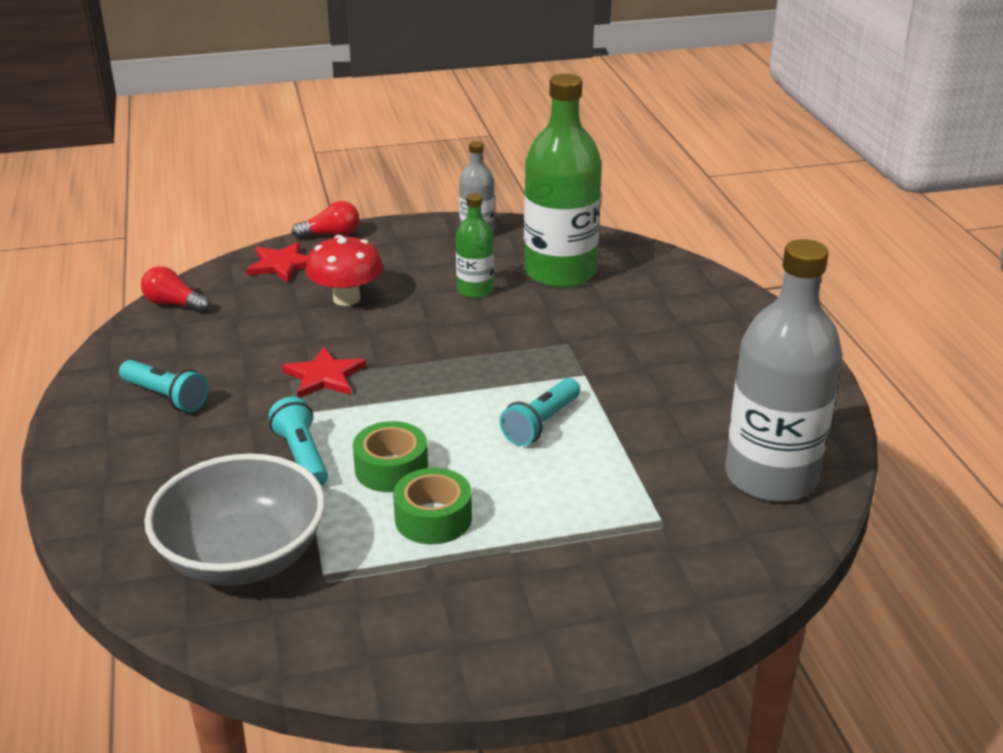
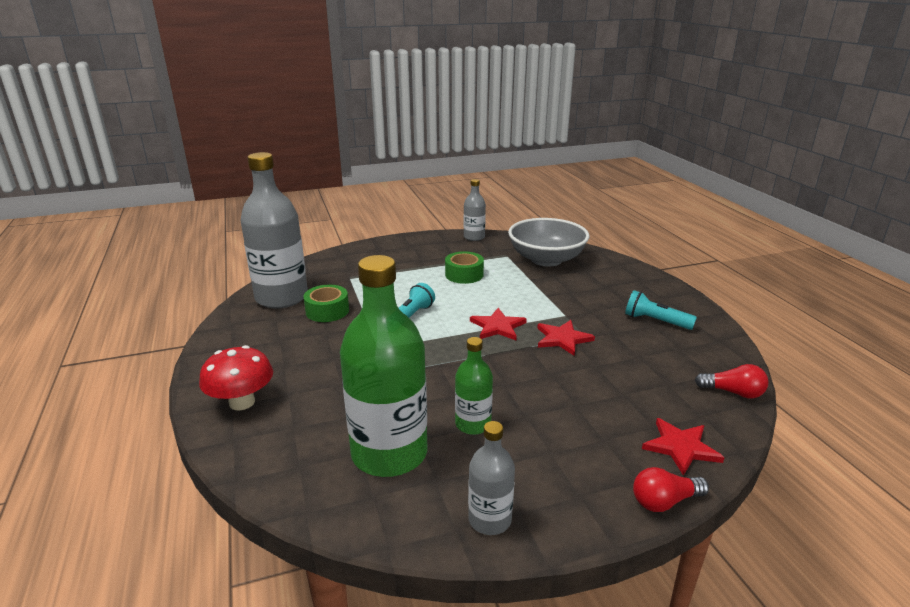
camera: 175 degrees right, 5 degrees down
turquoise flashlight [268,396,328,486] -> none
red mushroom [305,235,383,306] -> red mushroom moved to [199,345,273,410]
green tape [353,421,428,492] -> green tape moved to [303,285,349,322]
none -> grey bottle [464,179,486,241]
none -> red star [470,308,527,340]

